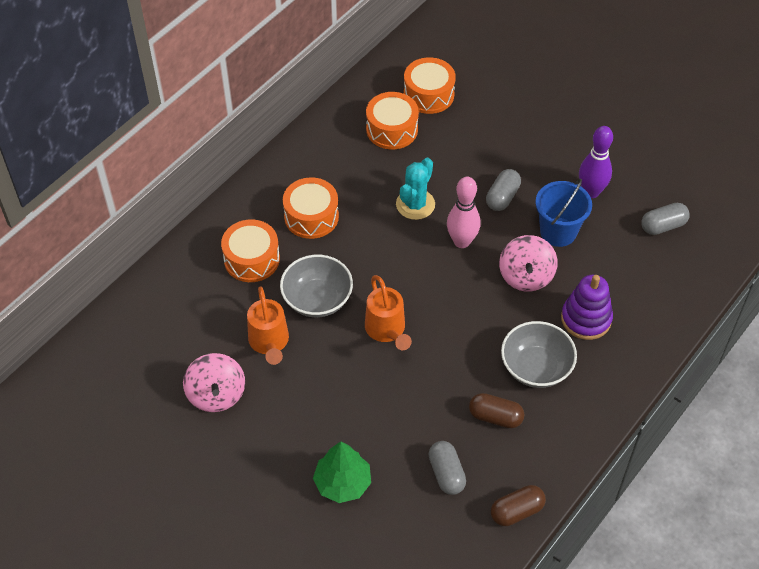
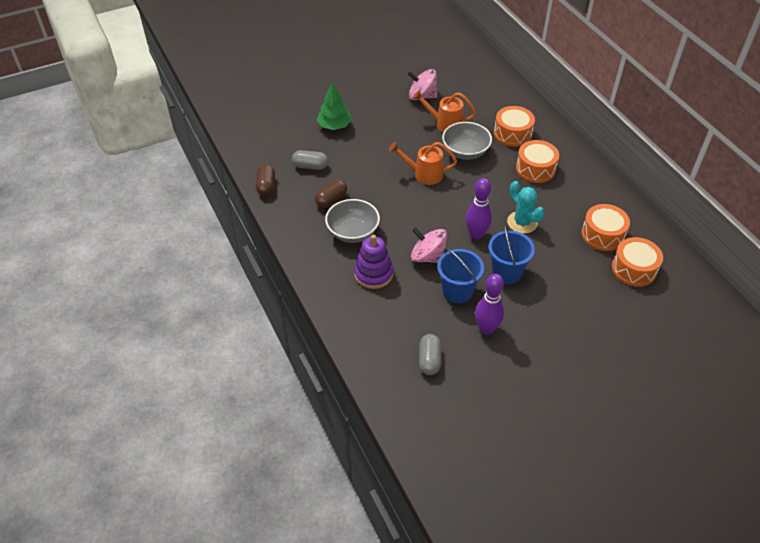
camera: 115 degrees right, 5 degrees down
pink bowling pin [447,177,481,248] -> purple bowling pin [466,178,492,240]
grey capsule [486,169,521,211] -> blue bucket [489,225,535,284]

